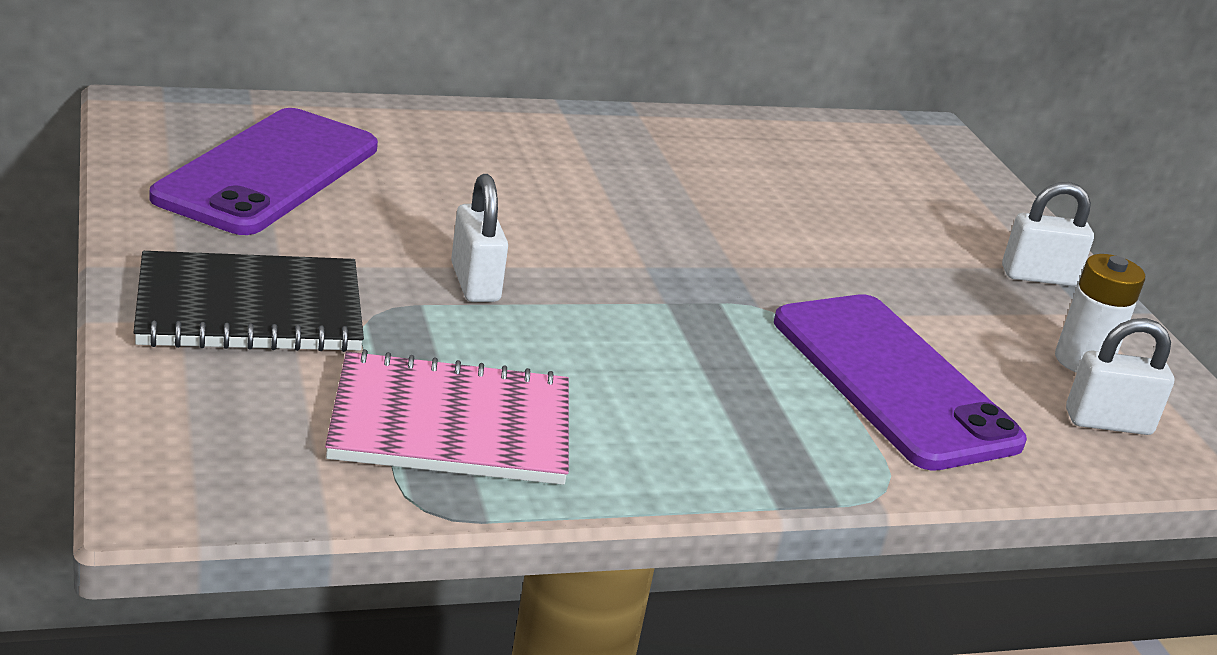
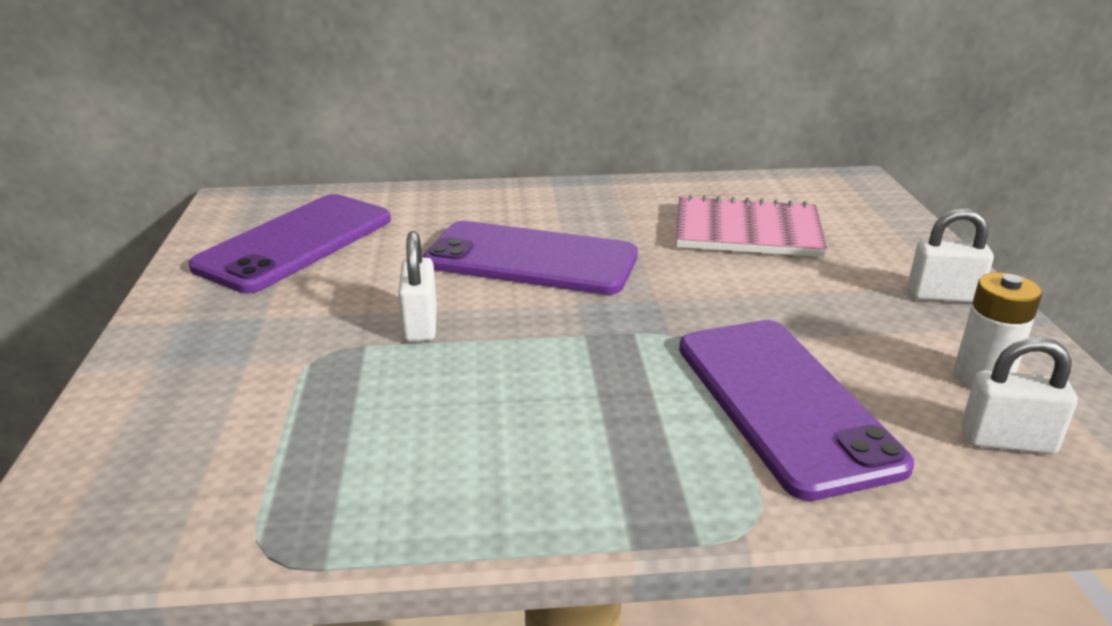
camera: 15 degrees right, 0 degrees up
black notebook [134,251,364,352] -> none
pink notebook [325,349,569,485] -> pink notebook moved to [676,194,827,257]
none -> purple phone [423,221,638,295]

